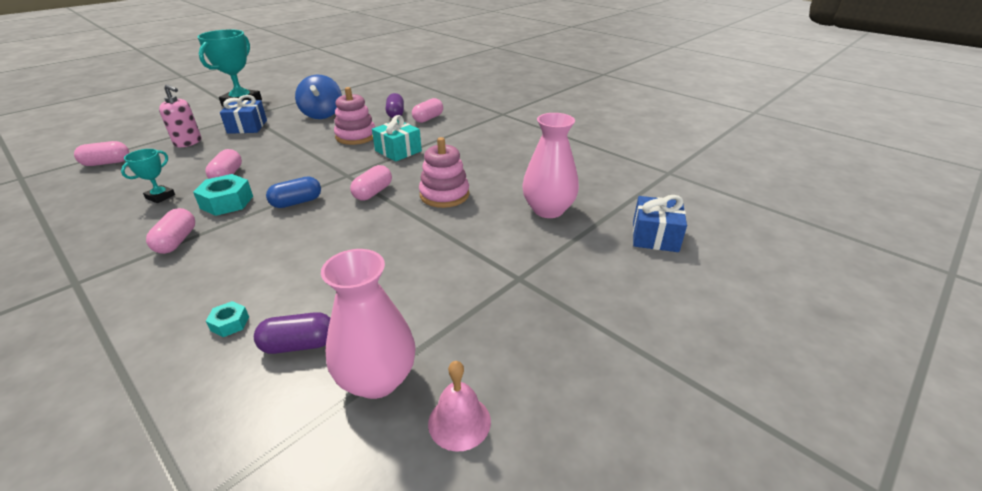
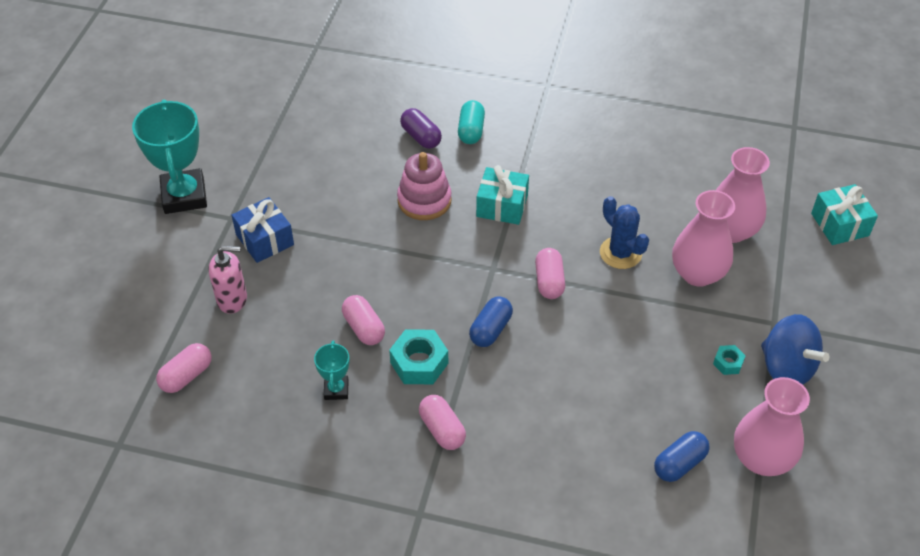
camera: 30 degrees left, 15 degrees up
turquoise nut [206,301,249,337] -> turquoise nut moved to [713,345,746,375]
purple capsule [254,312,330,354] -> blue capsule [654,431,710,482]
blue spinning top [295,74,342,119] -> blue spinning top moved to [761,314,829,385]
pink capsule [412,98,443,123] -> turquoise capsule [458,100,485,144]
pink stacking toy [419,137,470,208] -> blue cactus [600,196,649,269]
pink bell [428,361,491,452] -> none
blue gift [633,195,687,252] -> turquoise gift [811,184,878,245]
none -> pink vase [672,190,735,287]

